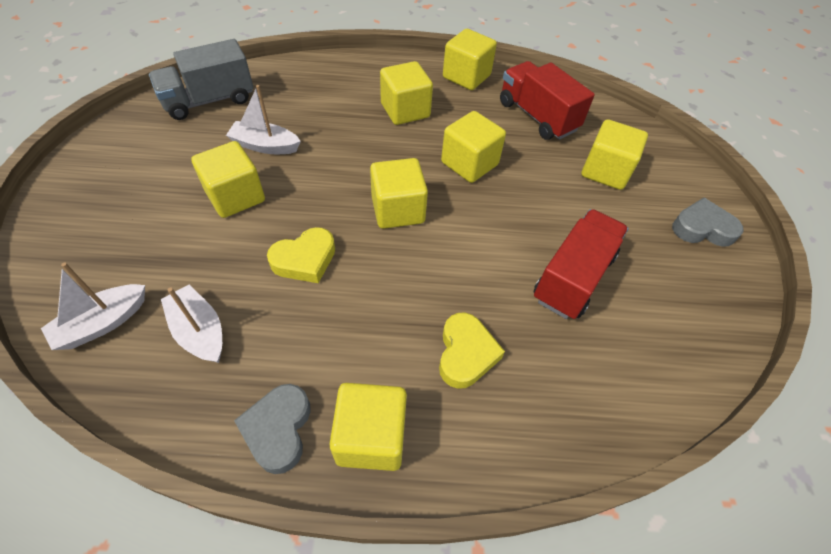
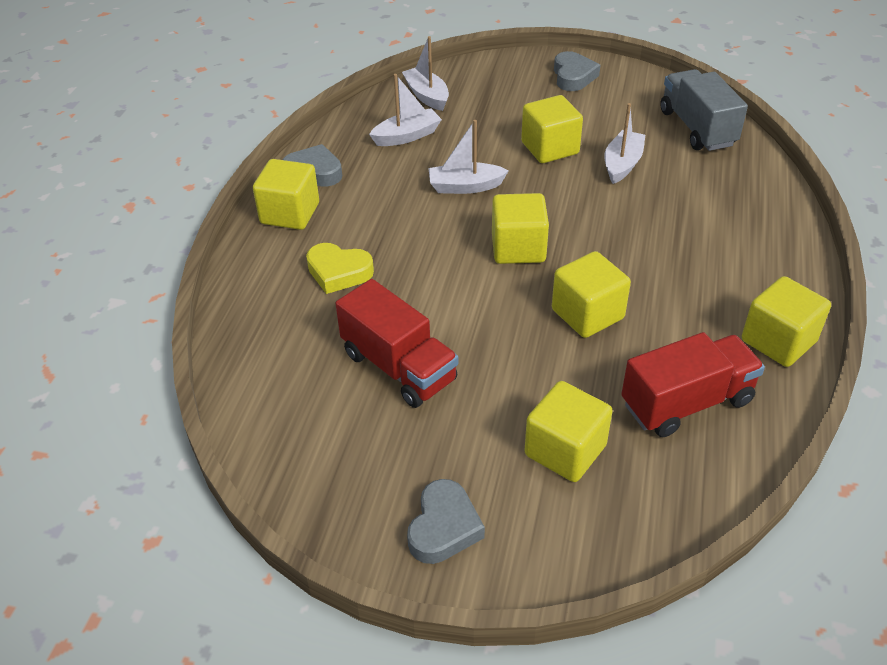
camera: 105 degrees right, 10 degrees down
yellow heart [267,227,335,283] -> white boat [428,120,509,194]
yellow cube [380,61,433,125] -> none
none -> grey heart [554,51,600,91]

